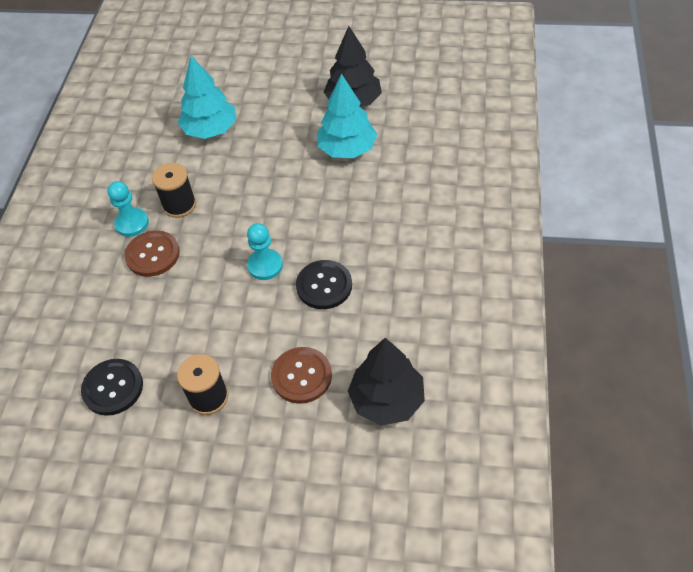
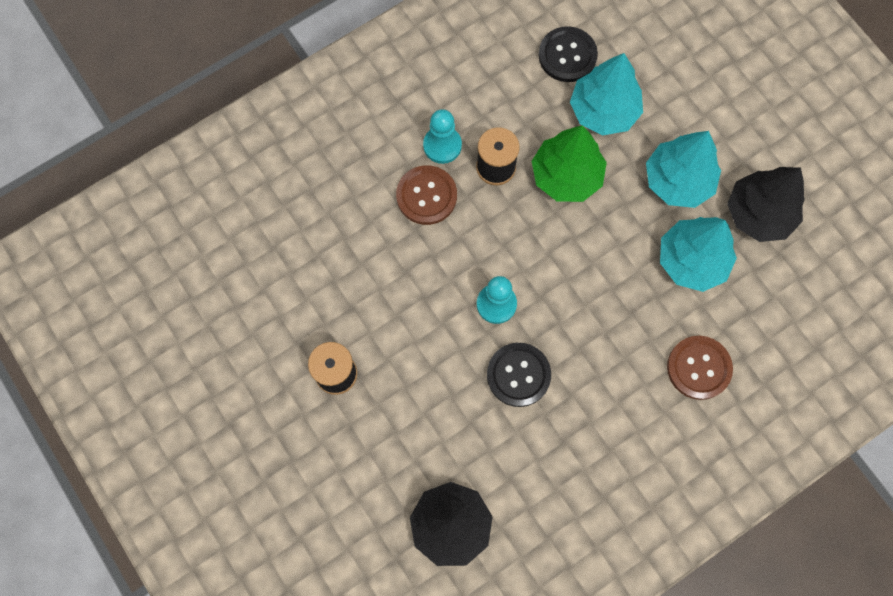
camera: 45 degrees right, 20 degrees up
black button [81,359,143,416] -> black button moved to [539,26,598,82]
brown button [271,347,332,404] -> brown button moved to [667,336,733,400]
none -> green tree [532,125,607,202]
none -> turquoise tree [646,131,721,208]

